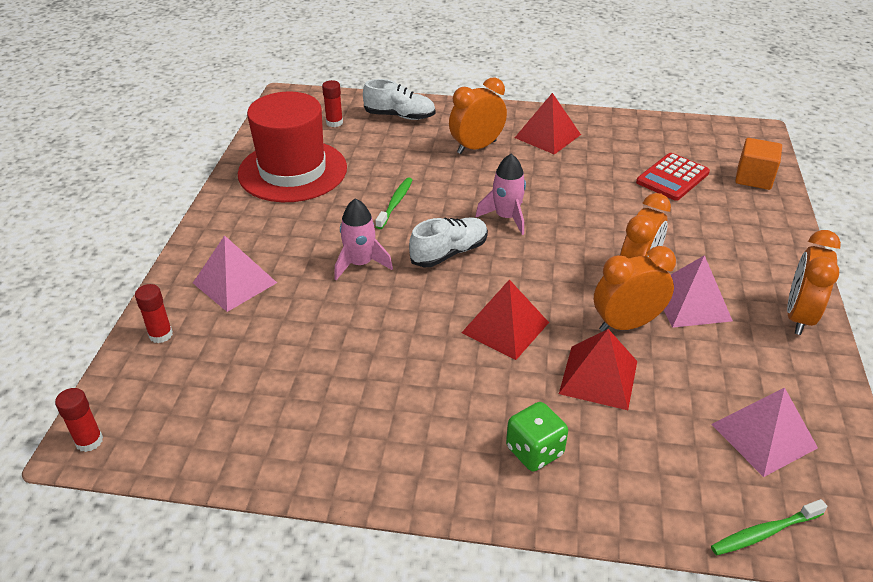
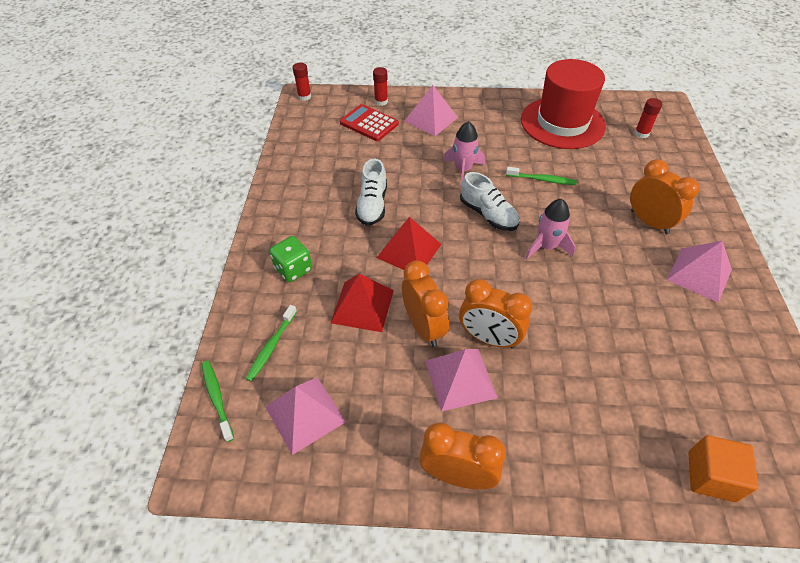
camera: 85 degrees right, 10 degrees up
white shoe [363,79,436,120] -> white shoe moved to [355,159,387,226]
red pyramid [515,93,581,155] -> pink pyramid [667,241,732,303]
red calculator [636,153,710,201] -> red calculator moved to [340,104,399,141]
none -> green toothbrush [245,305,297,382]

